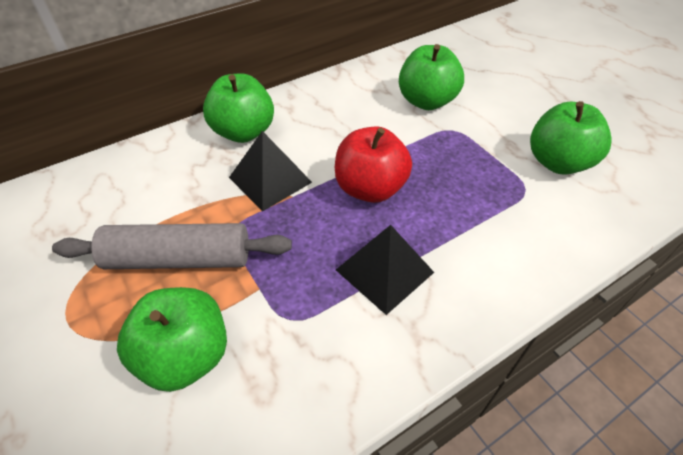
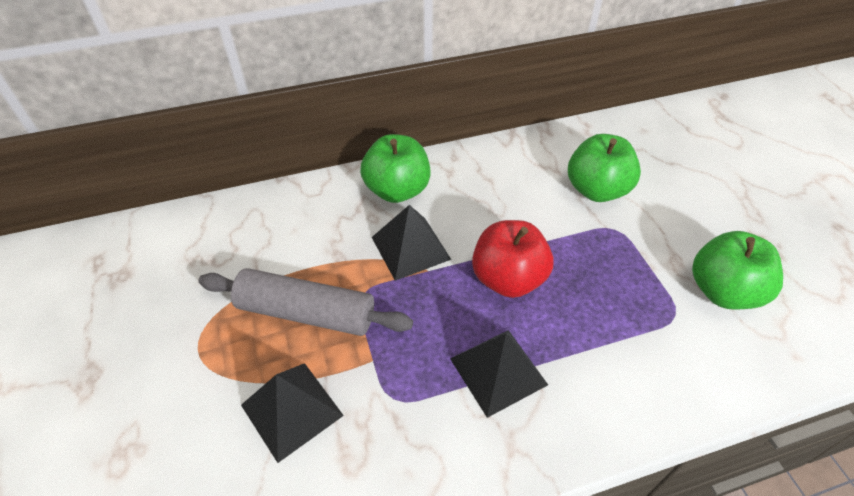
camera: 15 degrees right, 0 degrees up
green apple [117,287,227,392] -> black pyramid [241,363,344,463]

